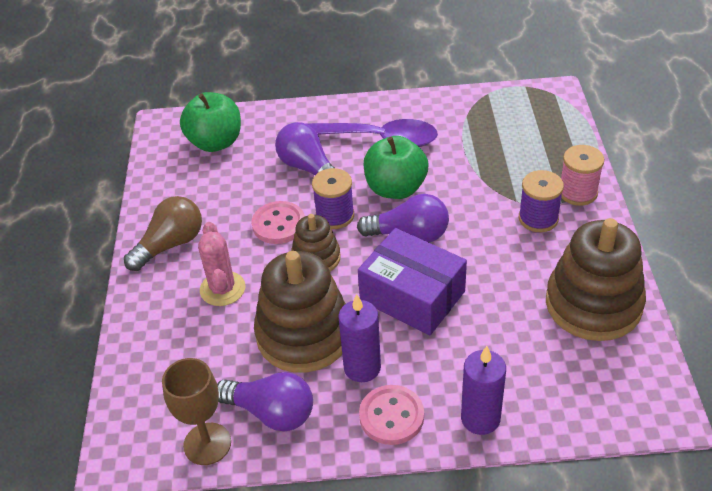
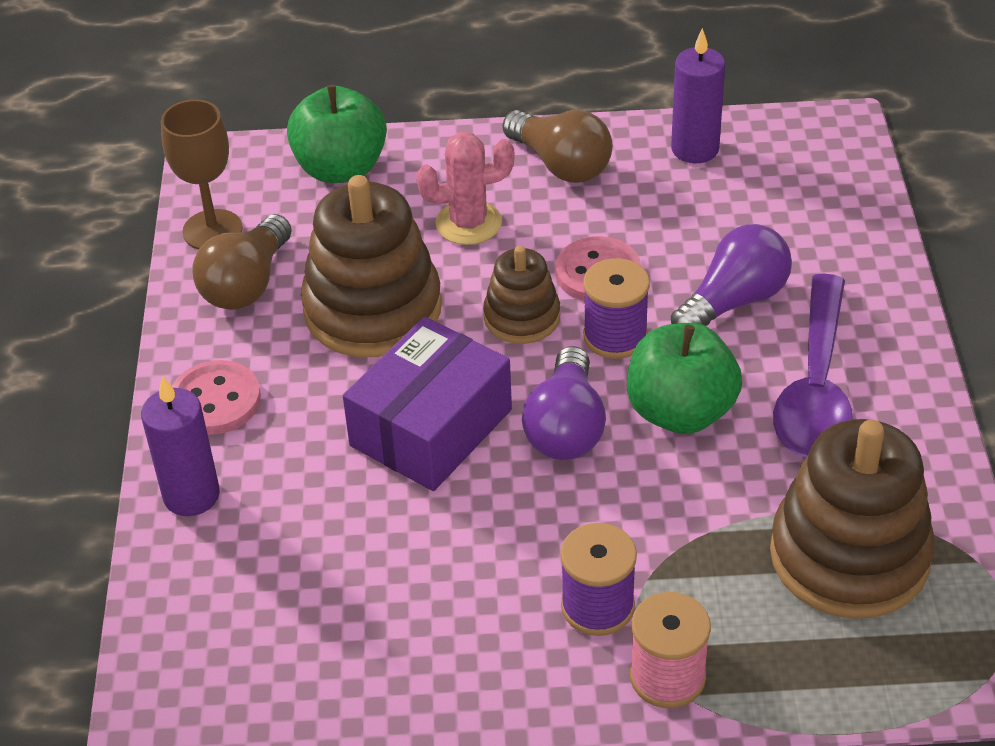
camera: 90 degrees right, 0 degrees up
green apple [180,92,241,152] -> green apple moved to [287,85,387,183]
purple light bulb [217,372,313,431] -> brown light bulb [192,214,292,310]
purple candle [338,294,381,382] -> purple candle moved to [671,28,725,164]
brown stacking toy [546,218,646,341] -> brown stacking toy moved to [770,419,935,619]

